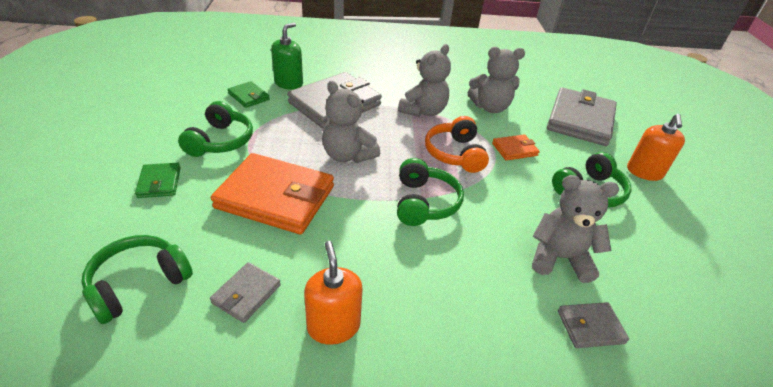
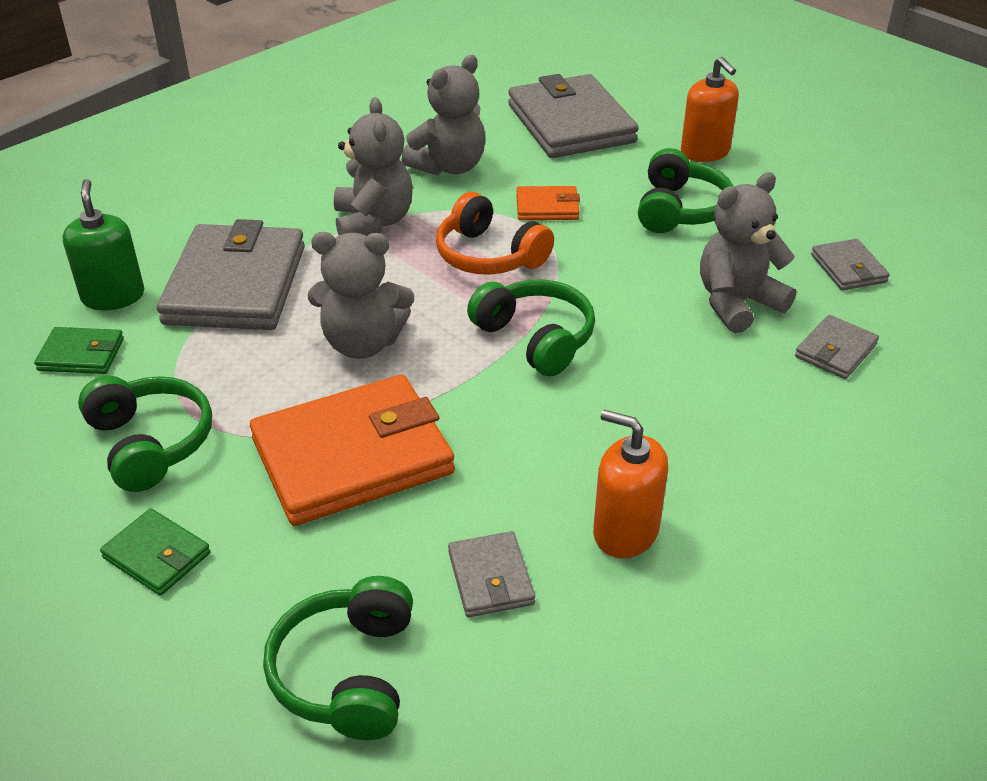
camera: 40 degrees left, 0 degrees up
orange wallet [492,134,540,161] -> orange wallet turned 60 degrees clockwise [516,186,580,220]
none -> grey wallet [811,239,890,290]

